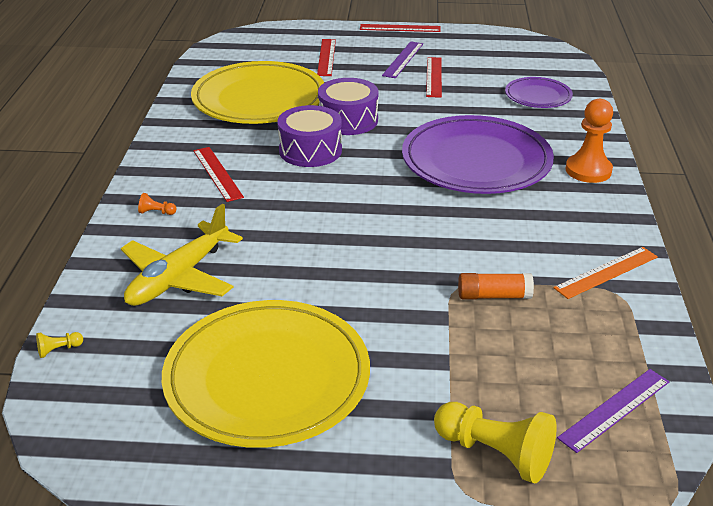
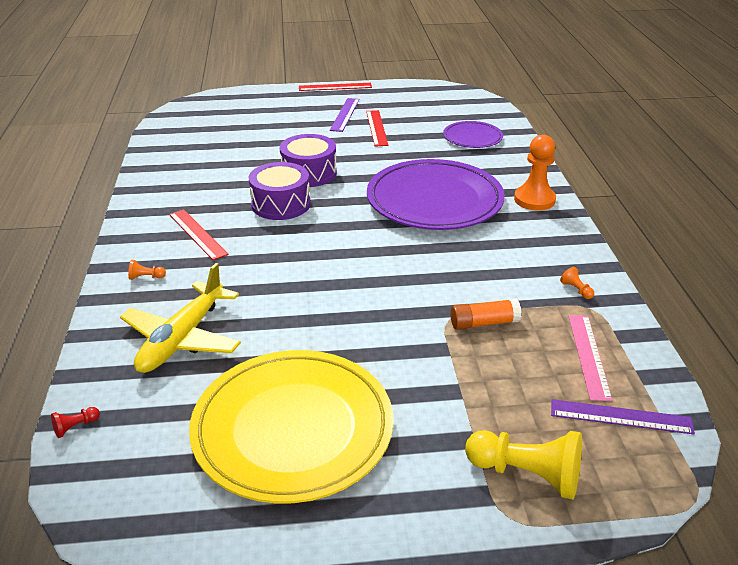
camera: 10 degrees left, 0 degrees up
yellow pawn [36,332,83,358] -> red pawn [51,407,100,438]
yellow plate [191,61,324,124] -> none
red ruler [317,39,336,76] -> none
orange ruler [554,247,658,299] -> orange pawn [560,267,594,299]
purple ruler [557,369,669,453] -> purple ruler turned 60 degrees clockwise [551,399,695,435]
none -> pink ruler [569,315,612,401]

